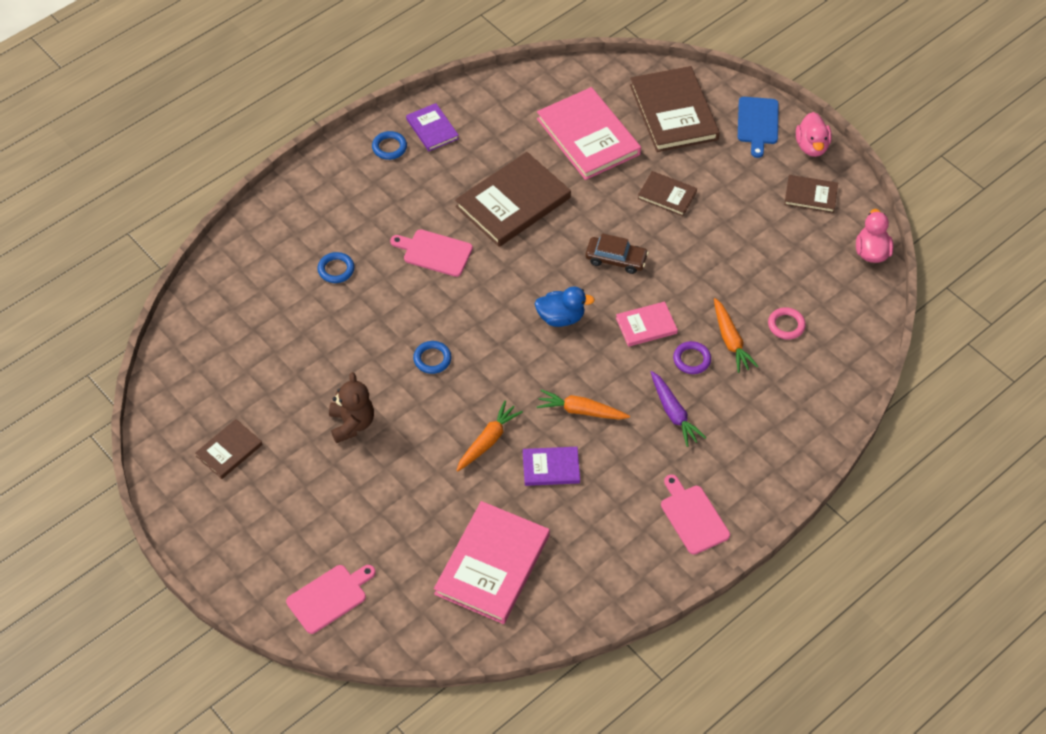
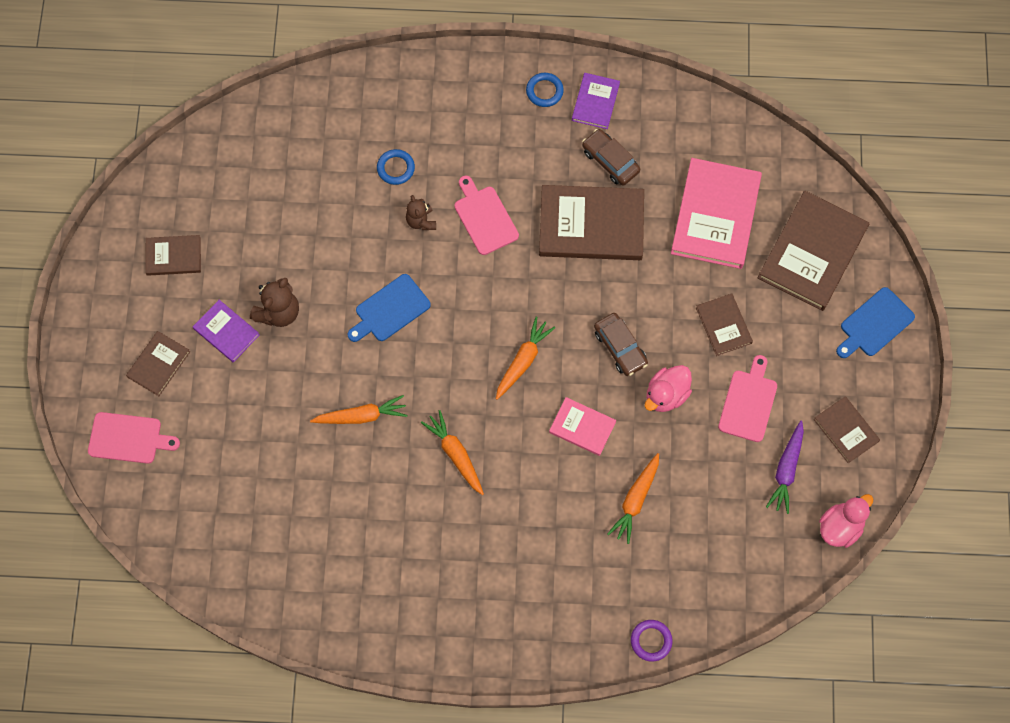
camera: 45 degrees right, 15 degrees up
blue ring [413,341,451,374] -> blue cutting board [348,274,431,342]
pink book [434,501,550,624] -> none
purple book [523,447,580,486] -> purple book moved to [193,300,259,363]
blue duck [535,286,595,327] -> orange carrot [496,317,555,400]
purple carrot [651,371,706,447] -> purple carrot moved to [766,421,804,514]
pink cutting board [661,474,730,555] -> pink cutting board moved to [718,355,777,442]
purple ring [673,341,711,374] -> purple ring moved to [631,620,673,661]
pink ring [768,307,806,340] -> none
pink duck [796,112,832,157] -> pink duck moved to [645,365,692,412]
none -> brown book [126,331,190,396]
none -> brown teddy bear [406,195,436,230]
none -> brown car [582,129,640,186]

